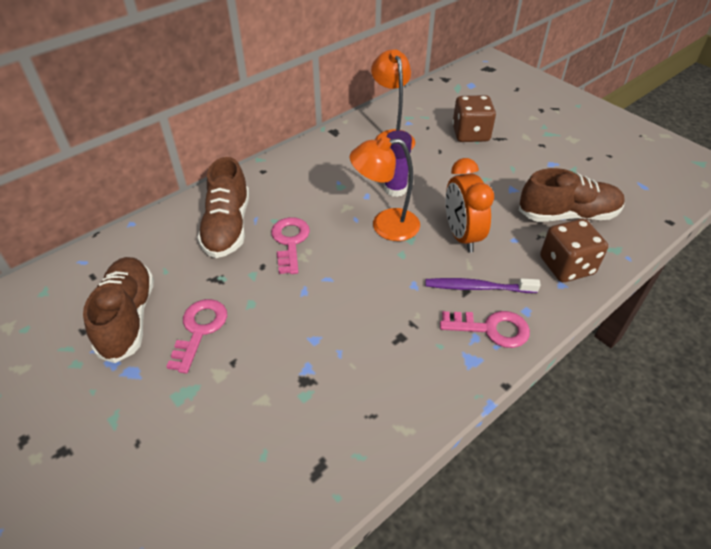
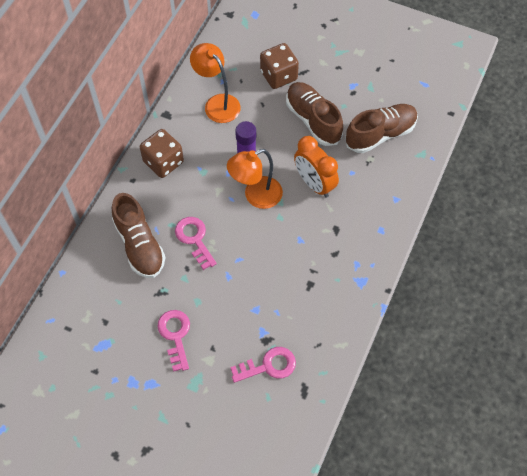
camera: 25 degrees left, 15 degrees up
brown shoe [83,257,154,363] -> brown shoe moved to [286,82,343,146]
purple toothbrush [425,278,541,293] -> none
pink key [440,311,530,348] -> pink key moved to [230,347,296,383]
brown dice [540,219,608,282] -> brown dice moved to [140,129,184,178]

